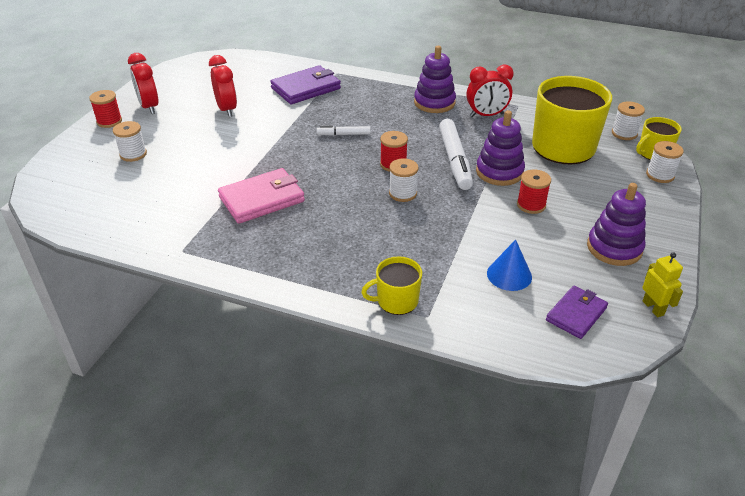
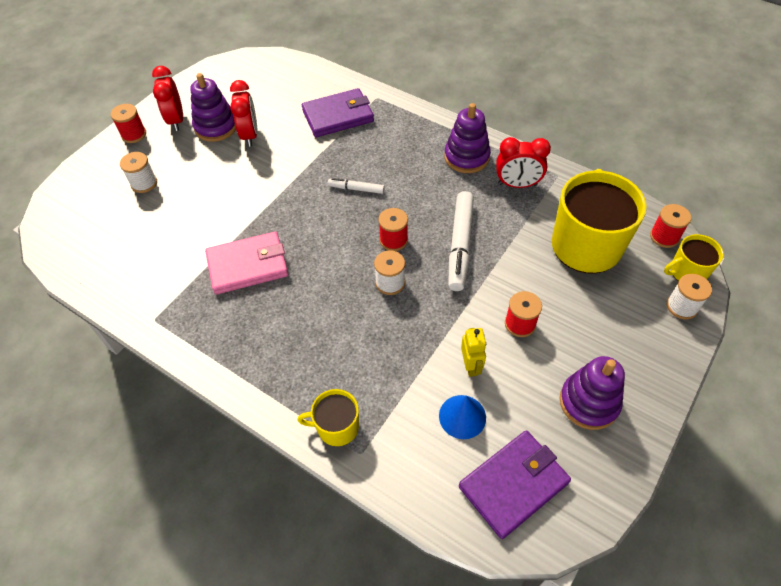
camera: 15 degrees right, 15 degrees up
purple stacking toy [476,110,525,186] -> purple stacking toy moved to [190,73,236,142]
purple wallet [546,286,608,339] -> purple wallet [459,430,571,539], size x1.56
white spool [612,101,645,140] -> red spool [650,204,691,248]
yellow robot [642,252,683,317] -> yellow robot moved to [461,328,486,377]

